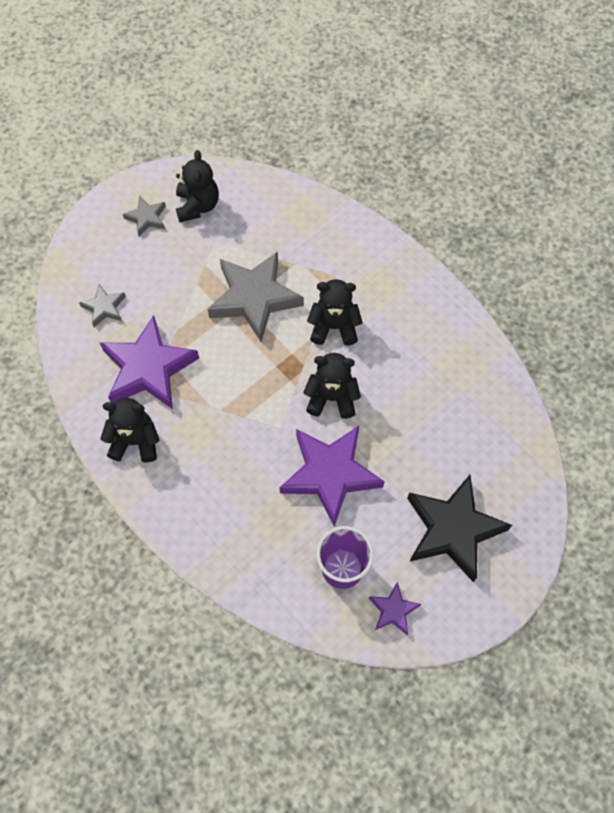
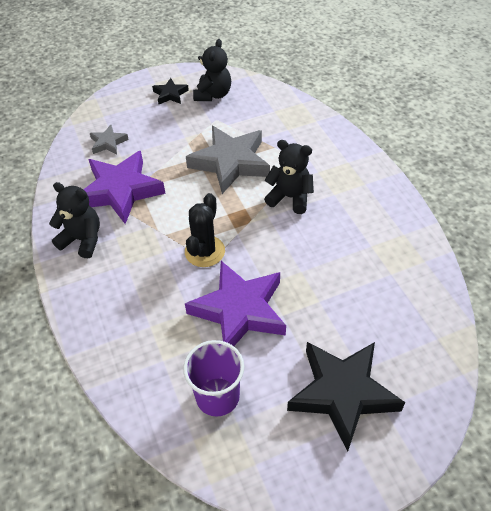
camera: 20 degrees right, 15 degrees down
grey star [123,196,166,236] -> black star [152,78,189,105]
black teddy bear [303,353,361,419] -> none
purple star [369,582,421,635] -> none
none -> black cactus [185,193,225,267]

